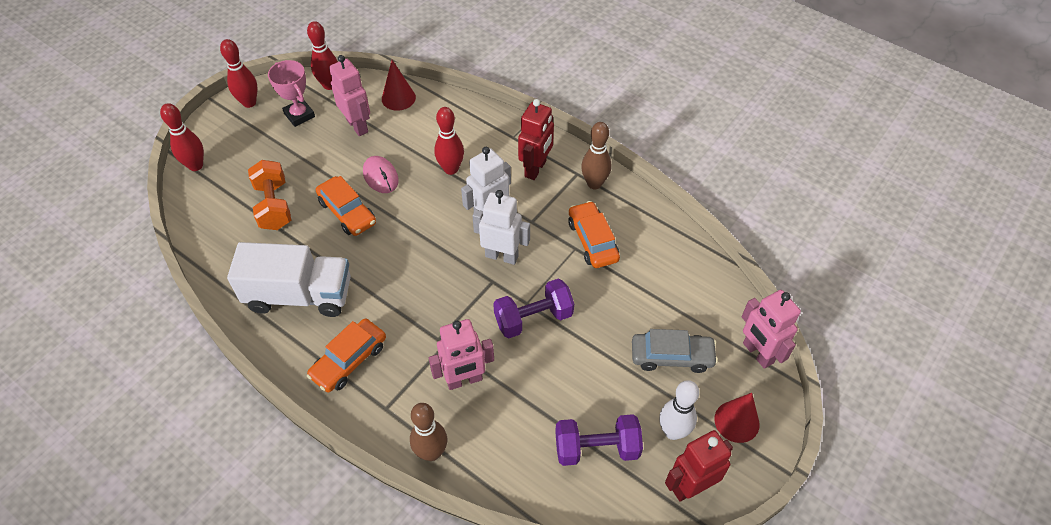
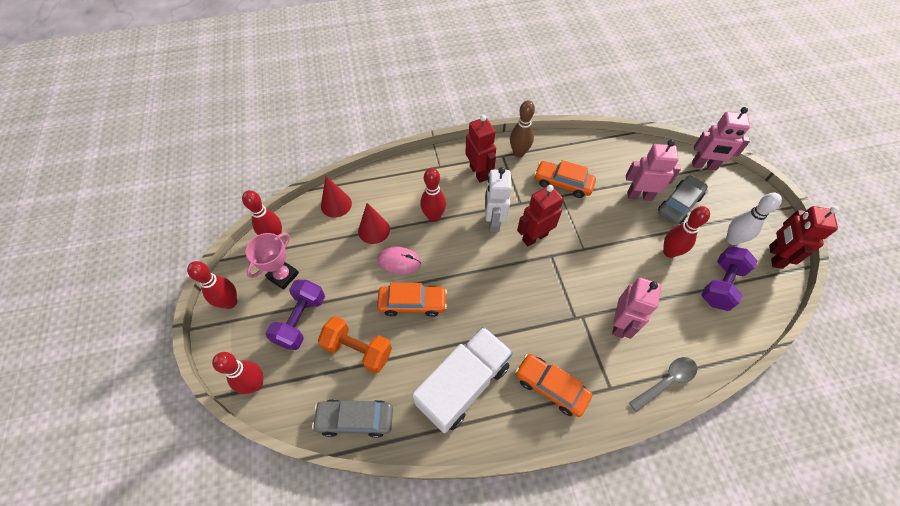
camera: 50 degrees left, 5 degrees up
pink trophy [268,60,315,127] -> pink trophy turned 60 degrees counterclockwise [246,233,299,290]
orange car [307,319,386,392] -> orange car turned 135 degrees clockwise [515,354,592,417]
pink robot [329,55,370,136] -> pink robot moved to [626,140,681,201]
brown bowling pin [410,403,447,461] -> grey spoon [629,357,697,412]
white robot [473,190,530,265] -> red robot [517,185,563,246]
purple dumbbell [493,279,574,338] -> purple dumbbell moved to [265,280,325,350]
red cone [714,393,759,443] -> red cone moved to [358,203,390,244]
none -> grey car [312,399,393,438]
none -> red bowling pin [663,206,710,258]

